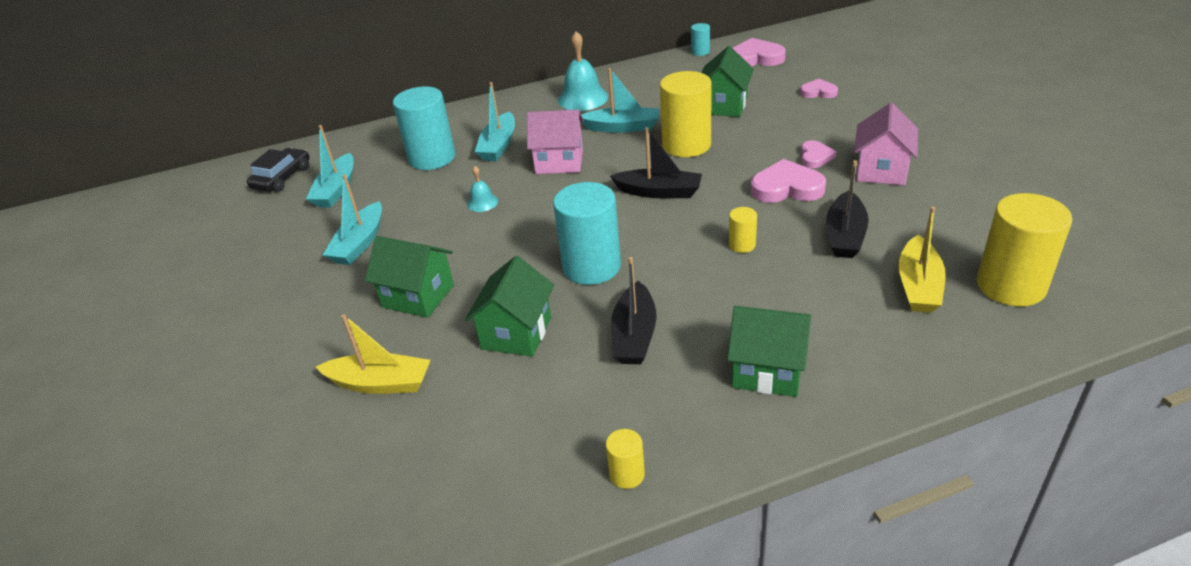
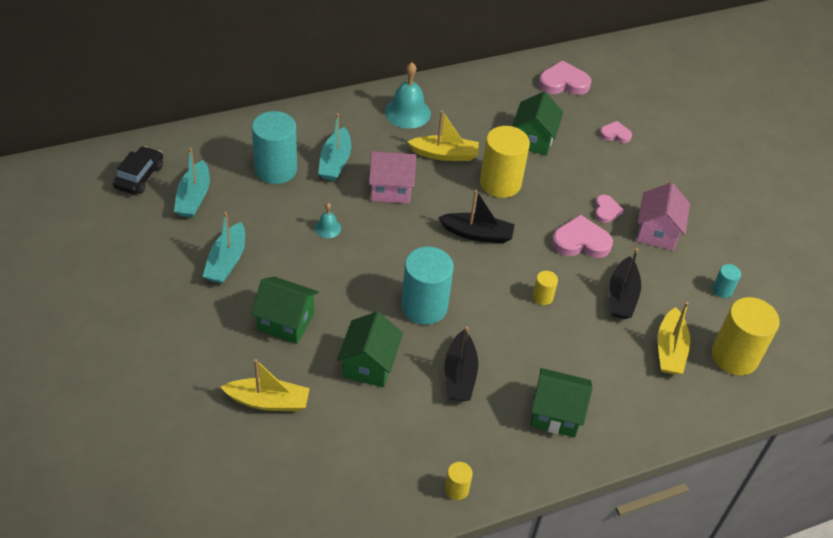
camera: 10 degrees left, 10 degrees up
turquoise boat [581,68,659,133] -> yellow boat [407,111,479,161]
turquoise cylinder [691,23,710,56] -> turquoise cylinder moved to [712,264,741,298]

